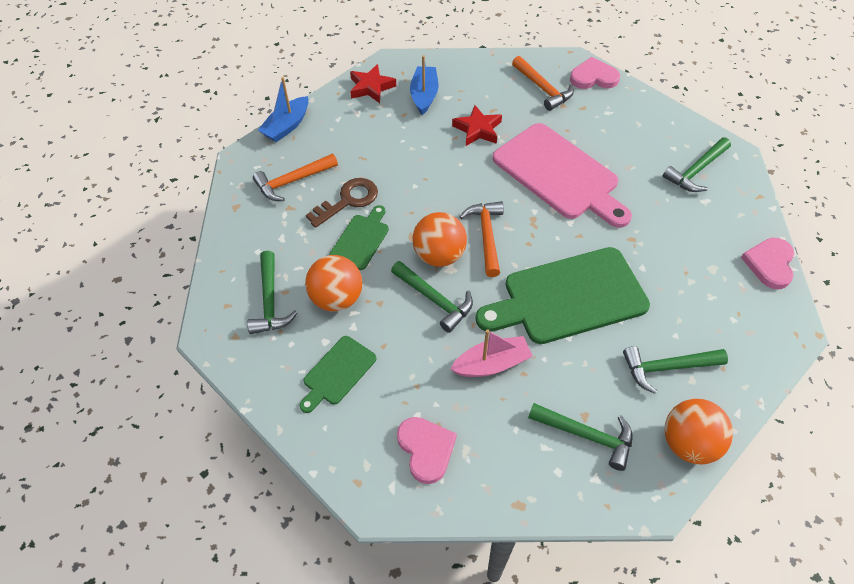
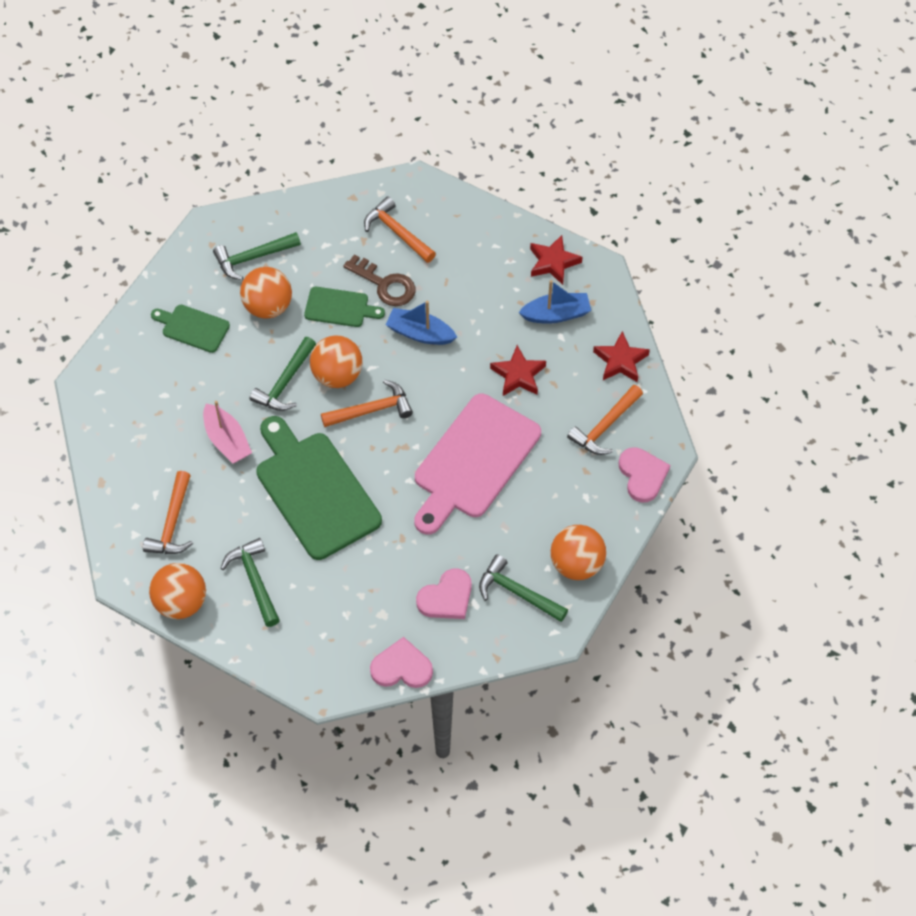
camera: 75 degrees right, 5 degrees up
blue boat [258,77,309,142] -> blue boat moved to [386,301,457,345]
pink heart [397,417,457,484] -> pink heart moved to [416,568,472,619]
green hammer [528,403,633,471] -> orange hammer [143,471,193,554]
none -> orange ball [551,525,606,580]
none -> red star [593,331,650,382]

